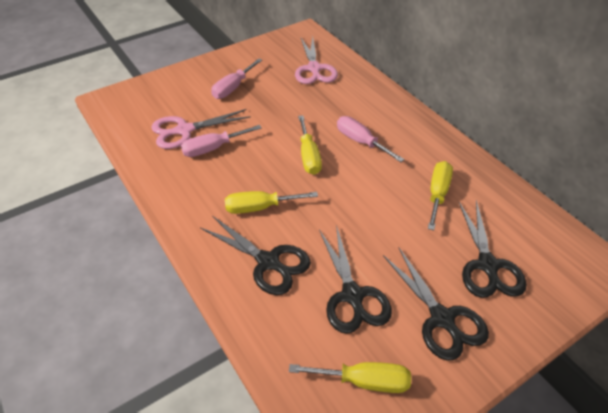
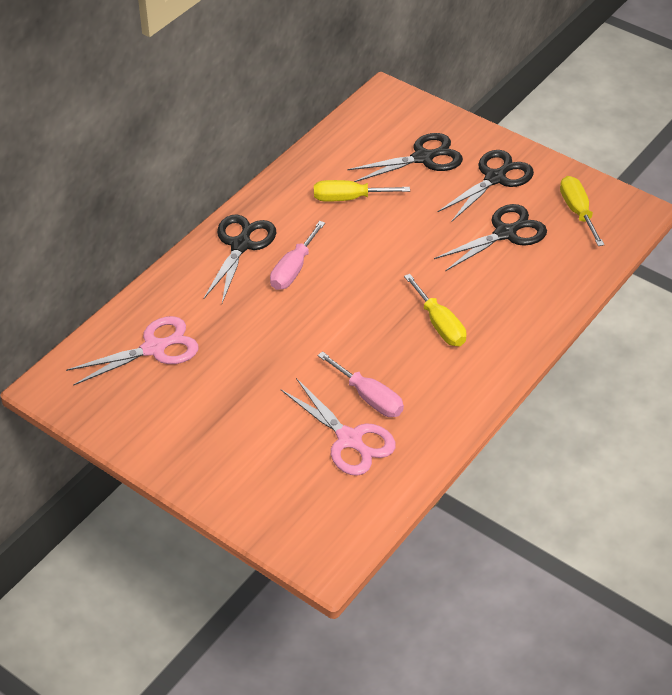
camera: 110 degrees left, 0 degrees up
black scissors [200,216,311,295] -> black scissors moved to [203,215,276,303]
pink screwdriver [211,58,262,99] -> none
yellow screwdriver [298,115,322,175] -> none

